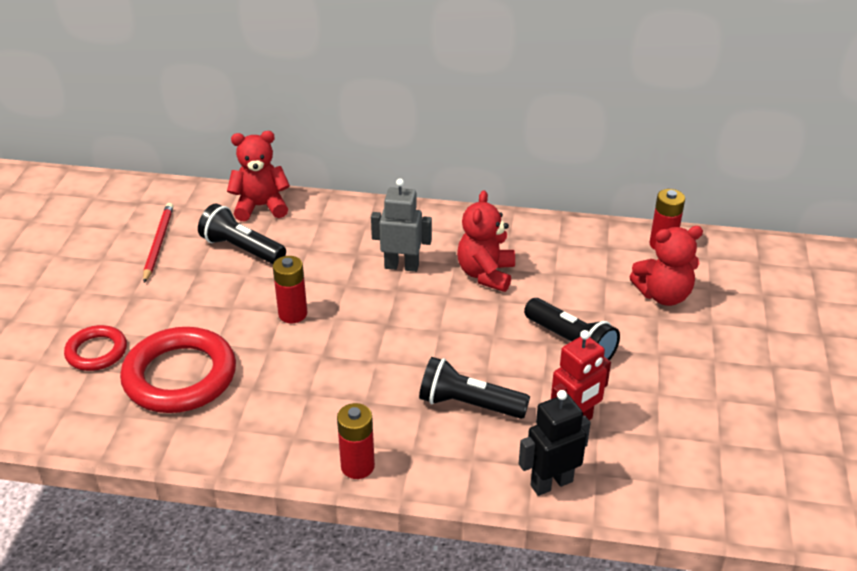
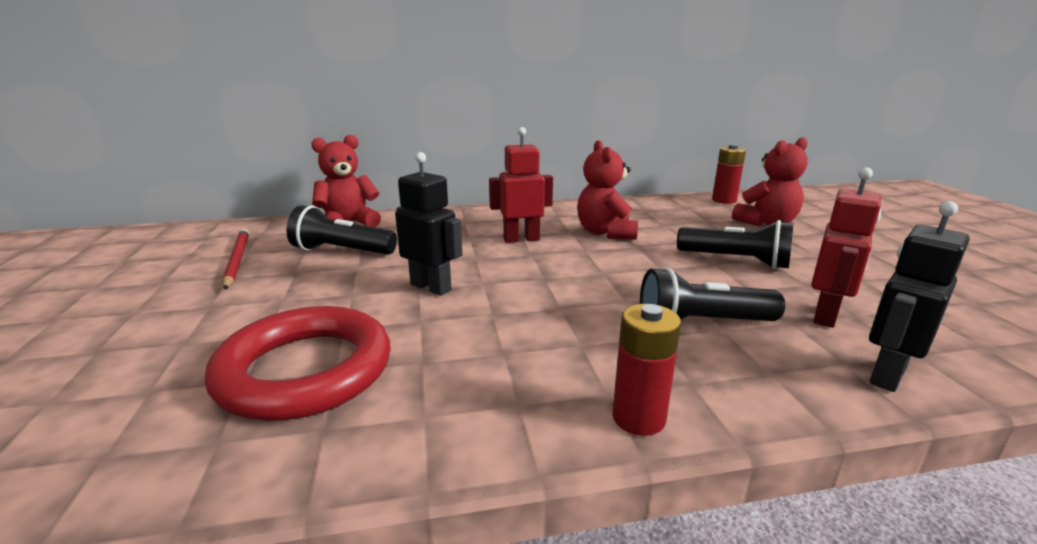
camera: 20 degrees left, 15 degrees down
red ring [64,325,127,371] -> none
red battery [273,256,307,323] -> black robot [395,152,463,296]
grey robot [371,178,432,272] -> red robot [489,127,553,243]

